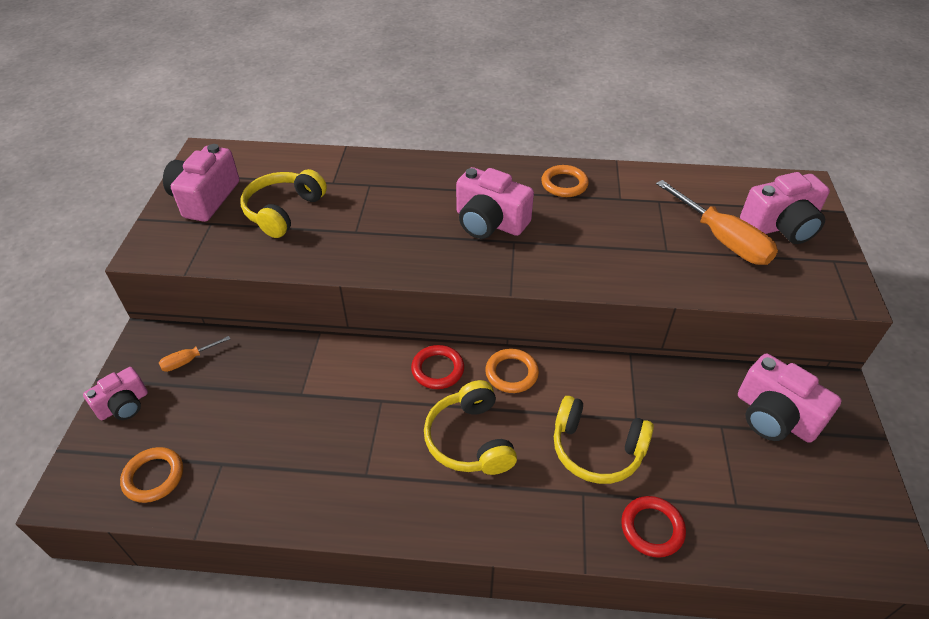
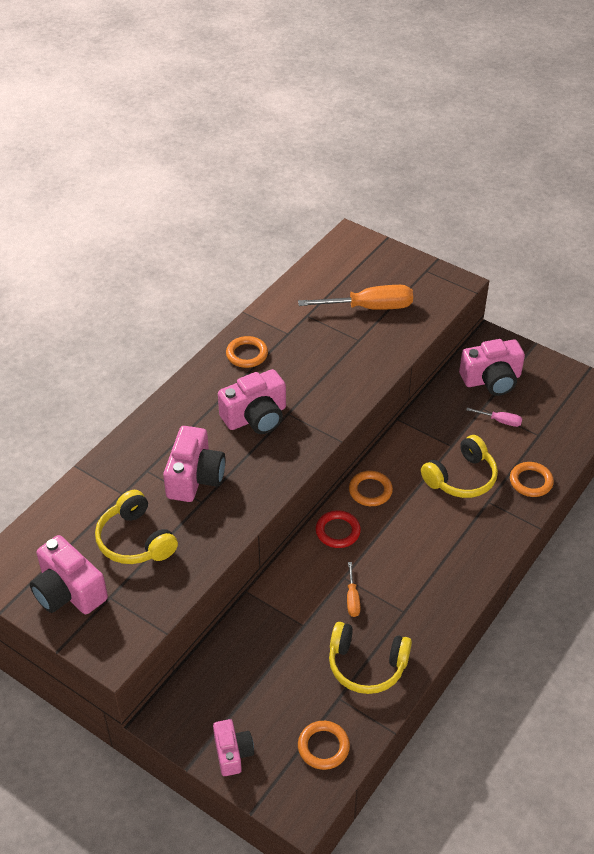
camera: 60 degrees left, 0 degrees up
orange screwdriver [159,336,230,372] -> orange screwdriver moved to [347,562,361,617]
yellow headphones [424,380,517,475] -> yellow headphones moved to [329,622,412,694]
red ring [621,496,686,558] -> orange ring [510,462,554,497]
pink camera [740,172,830,244] -> pink camera moved to [163,426,225,502]
none -> pink screwdriver [466,408,522,427]

